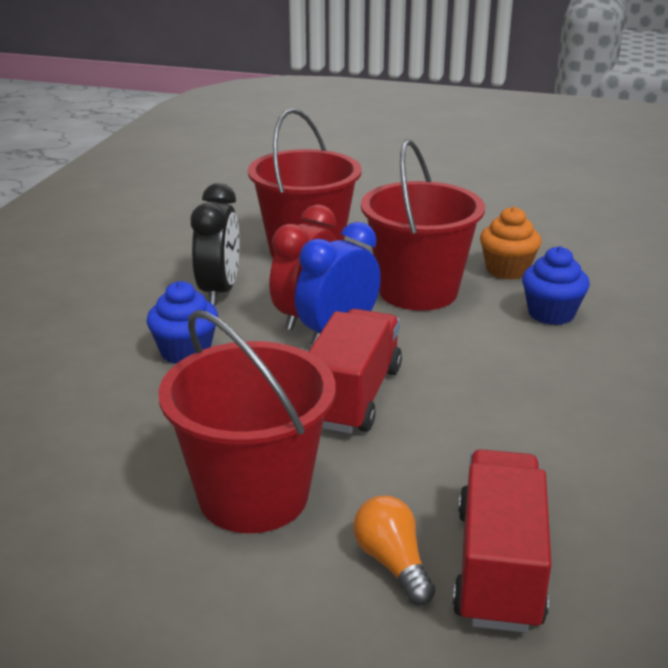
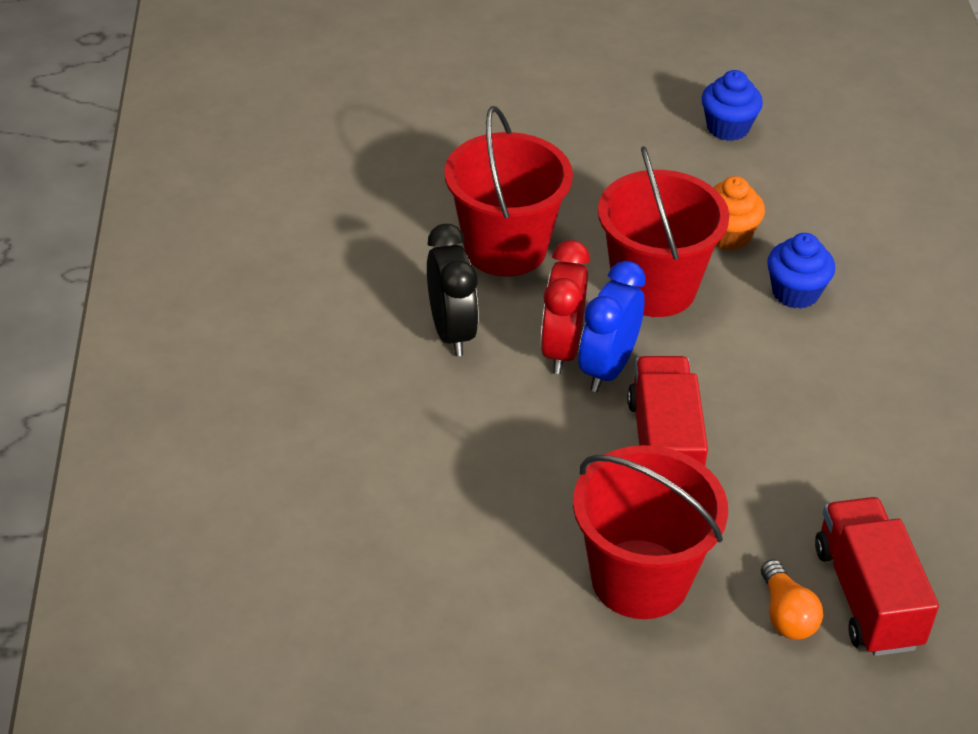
camera: 20 degrees left, 15 degrees up
blue cupcake [146,281,218,364] -> blue cupcake moved to [702,70,763,141]
orange light bulb [353,496,435,605] -> orange light bulb turned 150 degrees counterclockwise [761,560,823,640]

